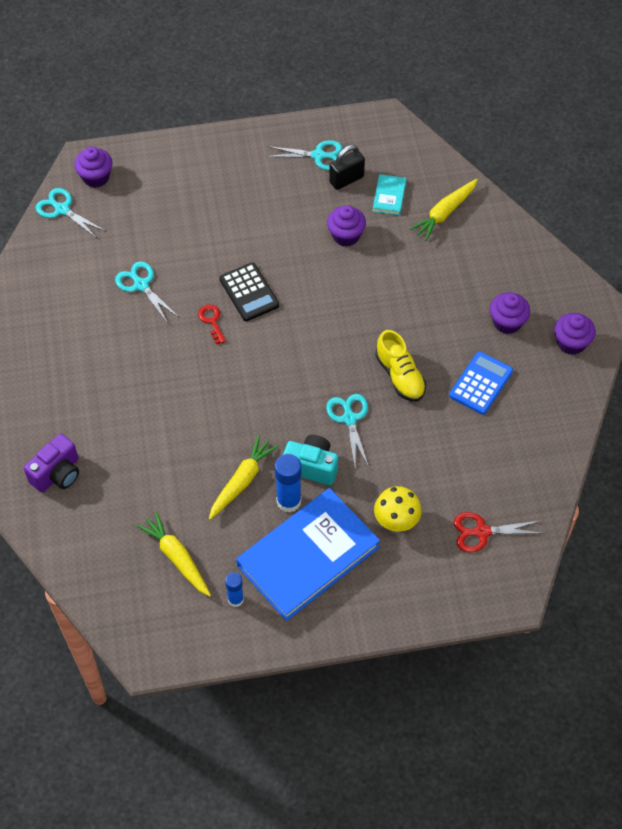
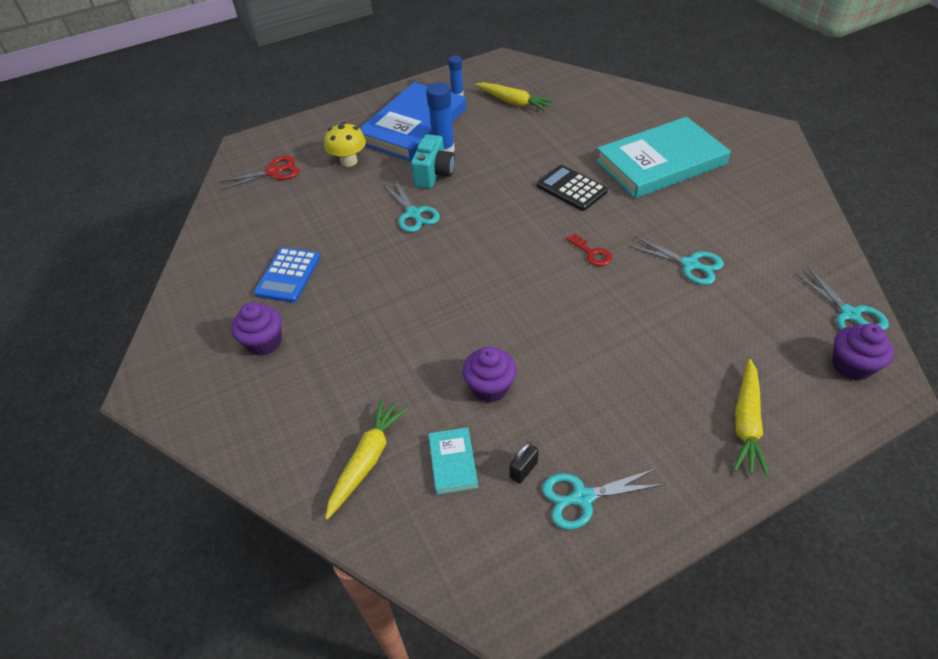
camera: 165 degrees right, 10 degrees down
purple camera [24,434,79,493] -> none
turquoise scissors [36,188,105,238] -> turquoise scissors turned 45 degrees clockwise [795,267,889,330]
yellow carrot [209,435,279,520] -> yellow carrot moved to [733,359,770,477]
black calculator [220,263,279,321] -> black calculator moved to [537,165,608,211]
turquoise camera [283,435,338,485] -> turquoise camera turned 75 degrees counterclockwise [411,134,455,189]
black padlock [329,145,365,190] -> black padlock [509,442,539,484], size x0.62
yellow shoe [375,330,426,402] -> none
purple cupcake [554,313,595,355] -> none
none -> turquoise book [596,117,731,199]

